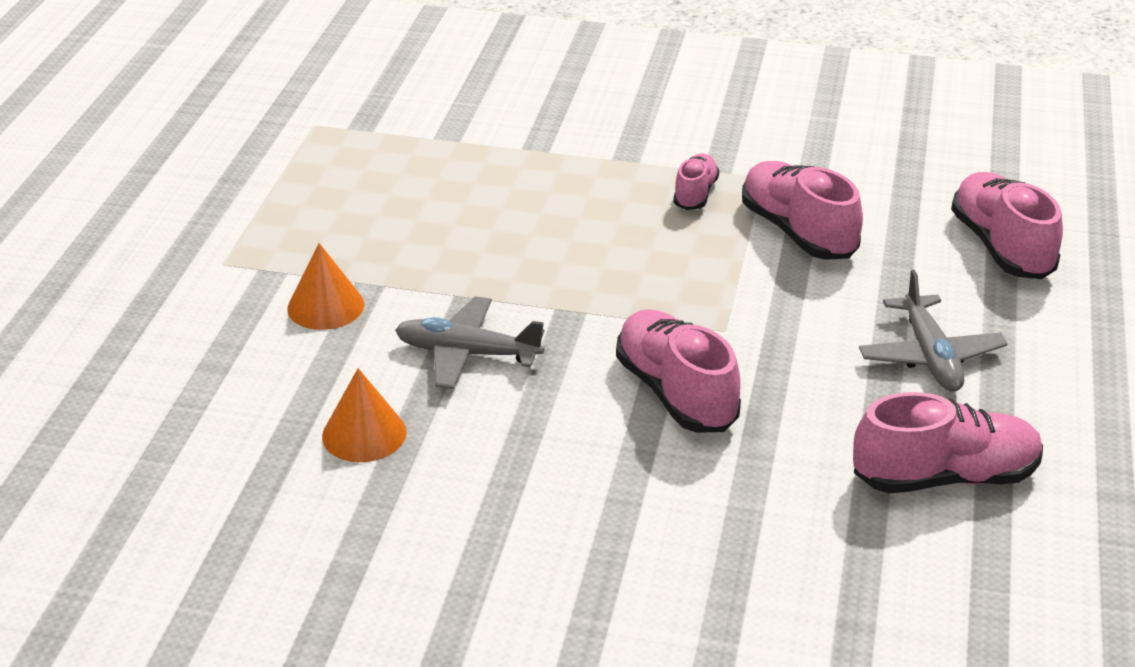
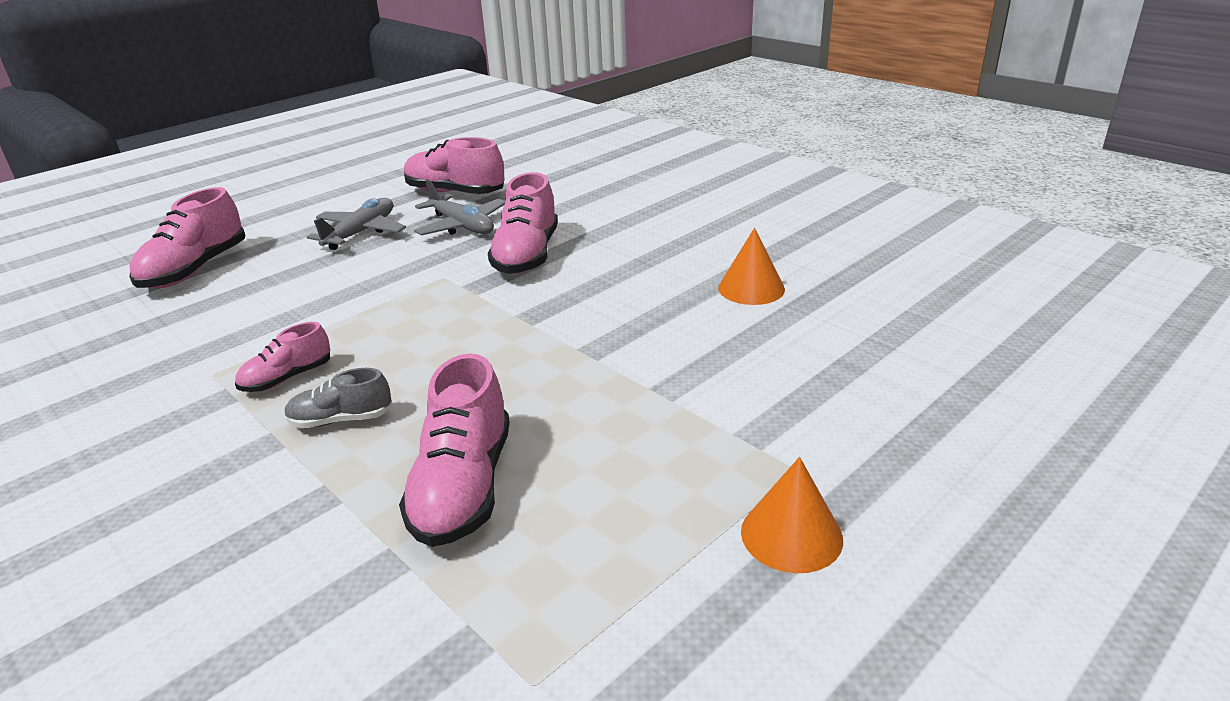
camera: 145 degrees left, 5 degrees down
orange cone [287,243,364,330] -> orange cone moved to [741,457,843,573]
grey plane [395,296,544,389] -> grey plane moved to [414,179,505,235]
pink shoe [742,161,863,260] -> pink shoe moved to [399,354,510,547]
none -> grey shoe [284,368,392,428]

